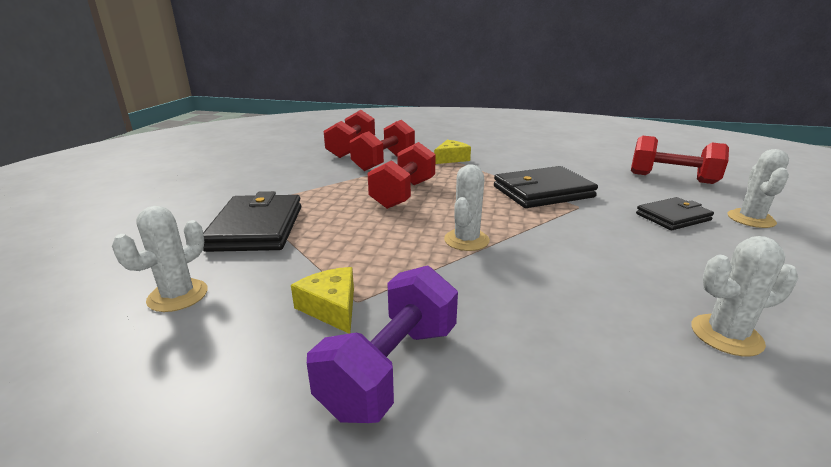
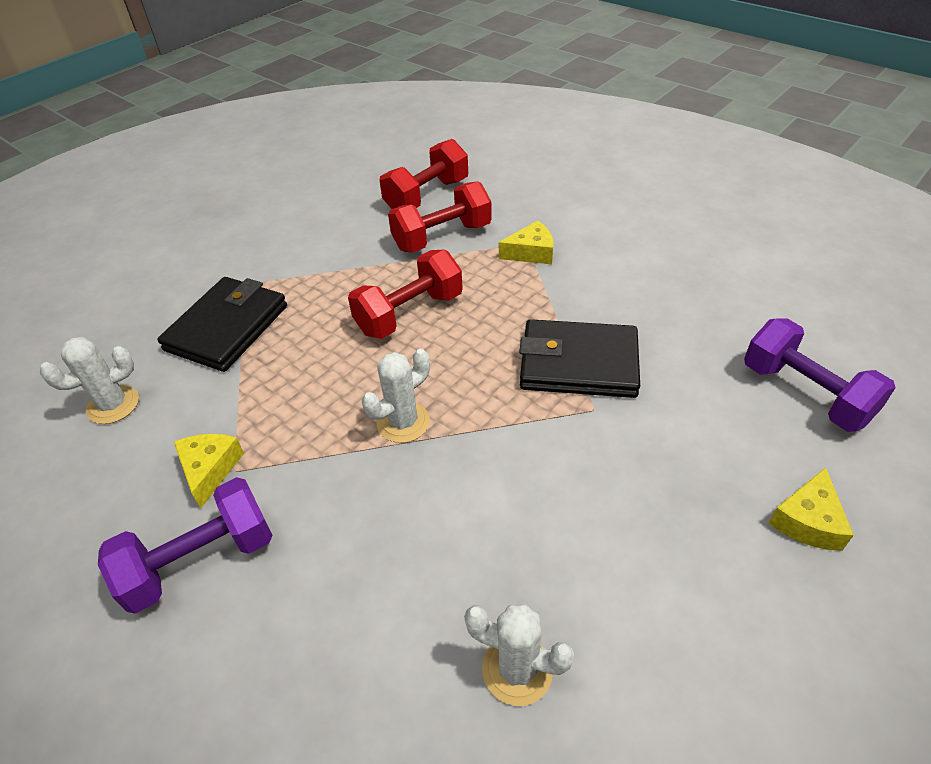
camera: 30 degrees right, 20 degrees up
red dumbbell [631,136,729,184] -> purple dumbbell [744,318,896,432]
black wallet [636,197,714,230] -> none
white cactus [727,149,789,228] -> yellow cheese [769,467,854,551]

